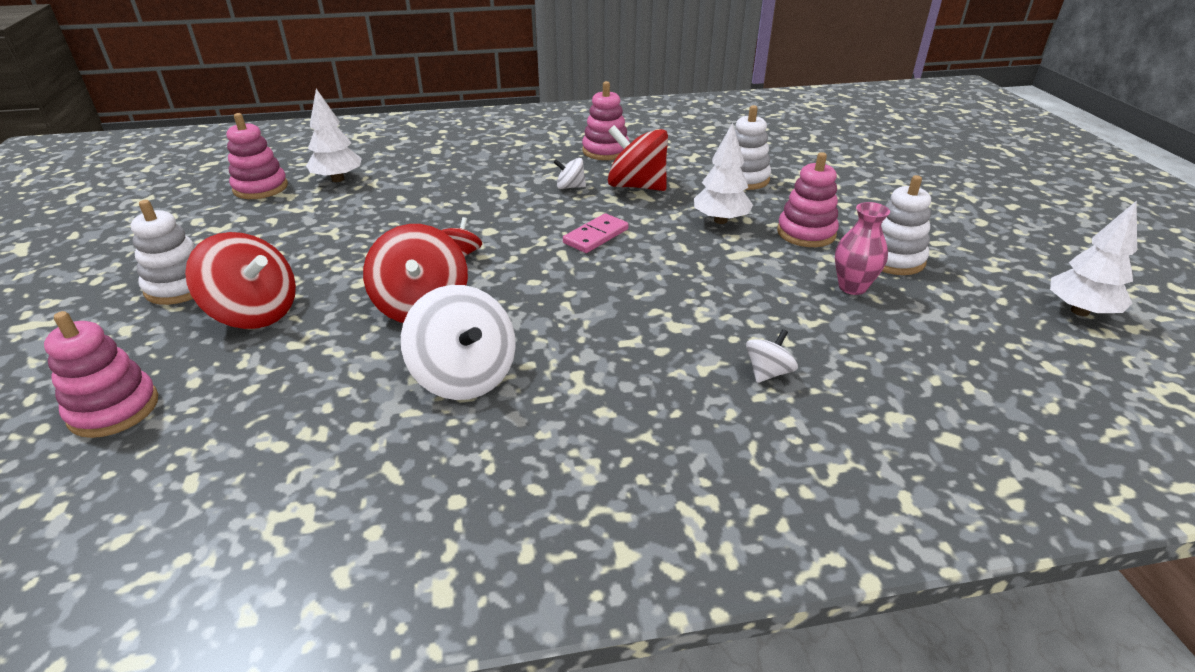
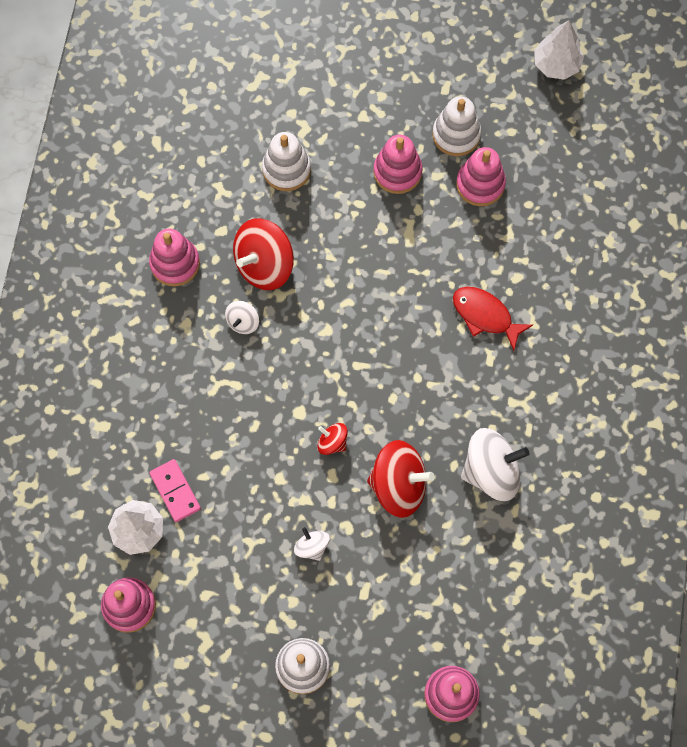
camera: 70 degrees left, 35 degrees up
red spinning top [185,232,296,329] -> none
pink domino [563,213,628,253] -> pink domino moved to [149,459,201,522]
white tree [694,123,753,224] -> none
white spinning top [746,329,798,383] -> white spinning top moved to [294,527,330,561]
pink vase [835,202,890,295] -> pink stacking toy [456,147,506,206]
none -> red fish [453,287,533,351]

